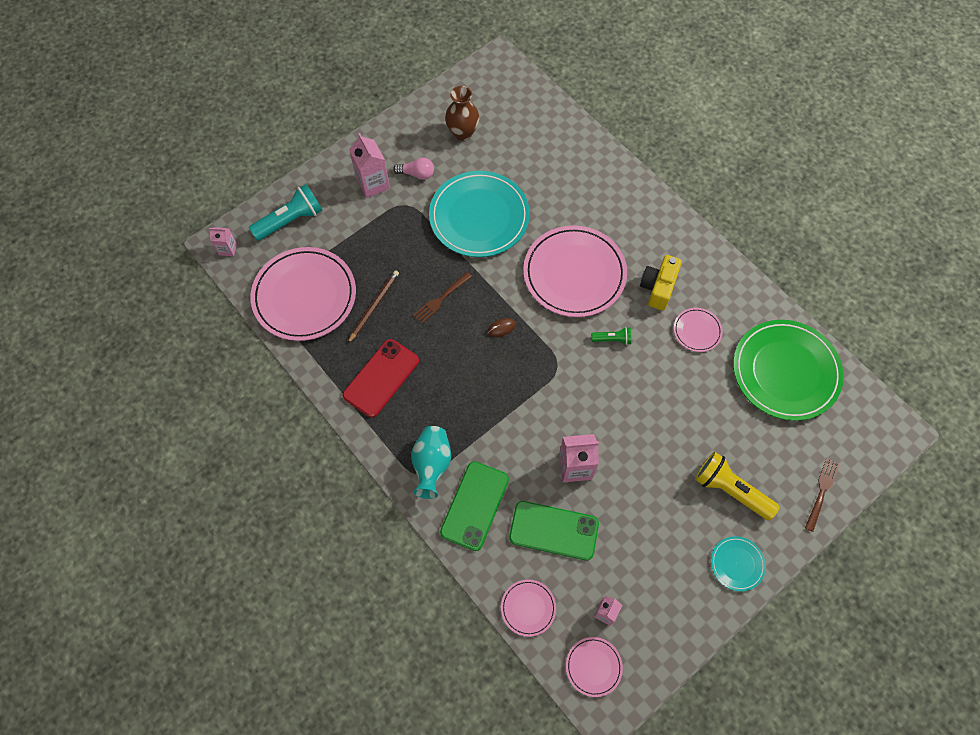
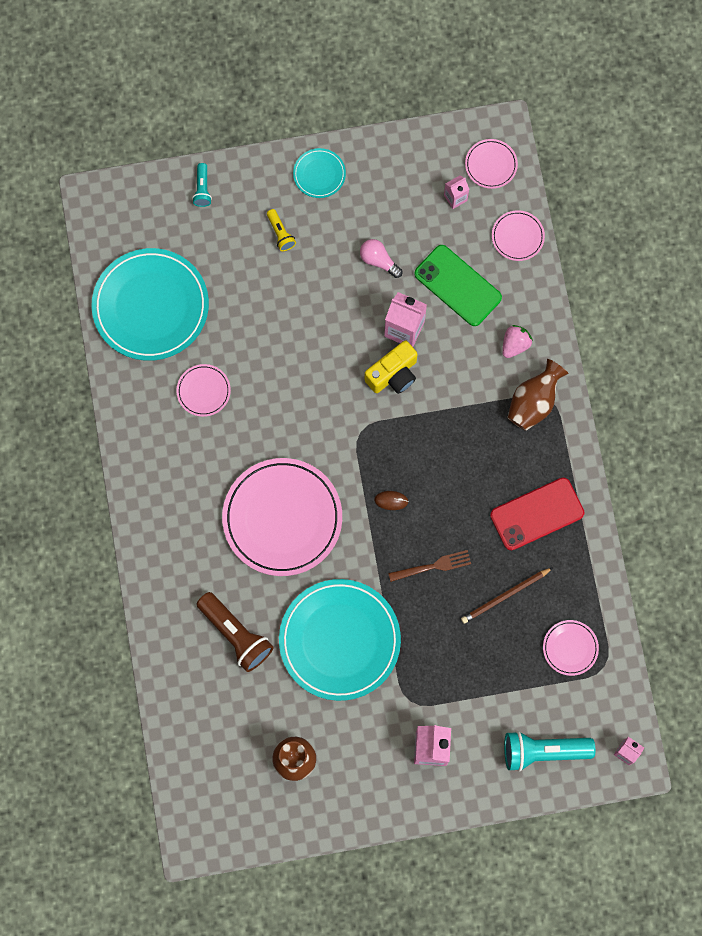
camera: 150 degrees left, 10 degrees up
pink plate [250,247,356,341] -> pink plate [543,620,599,676], size x0.46
pink light bulb [393,157,434,180] -> pink light bulb moved to [360,239,402,278]
turquoise vase [411,426,451,499] -> brown vase [507,359,568,431]
green phone [440,461,509,551] -> pink strawberry [502,325,533,358]
green flashlight [591,327,631,345] -> none
yellow camera [640,255,682,310] -> yellow camera moved to [364,340,418,394]
yellow flashlight [695,452,780,521] -> yellow flashlight [267,209,296,251], size x0.52
green plate [733,320,844,421] -> turquoise plate [91,248,209,361]
brown fork [805,458,840,532] -> turquoise flashlight [192,163,212,207]
none -> brown flashlight [197,592,274,672]

